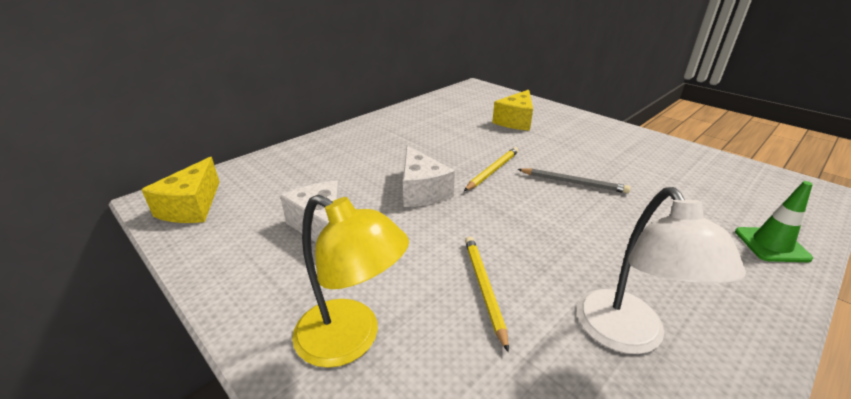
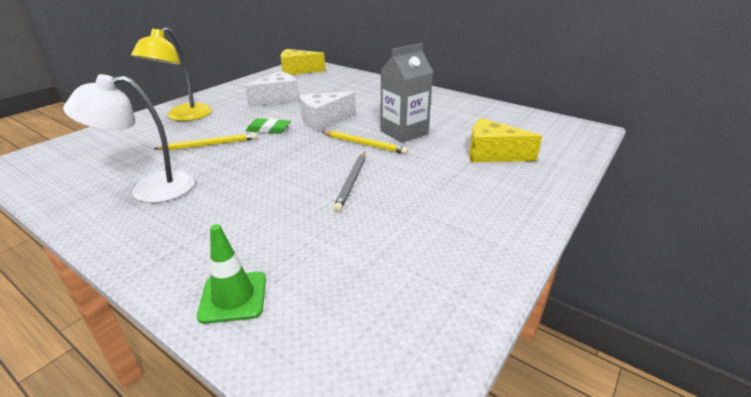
camera: 80 degrees right, 0 degrees up
none -> green eraser [246,118,291,134]
none -> grey carton [380,43,433,143]

